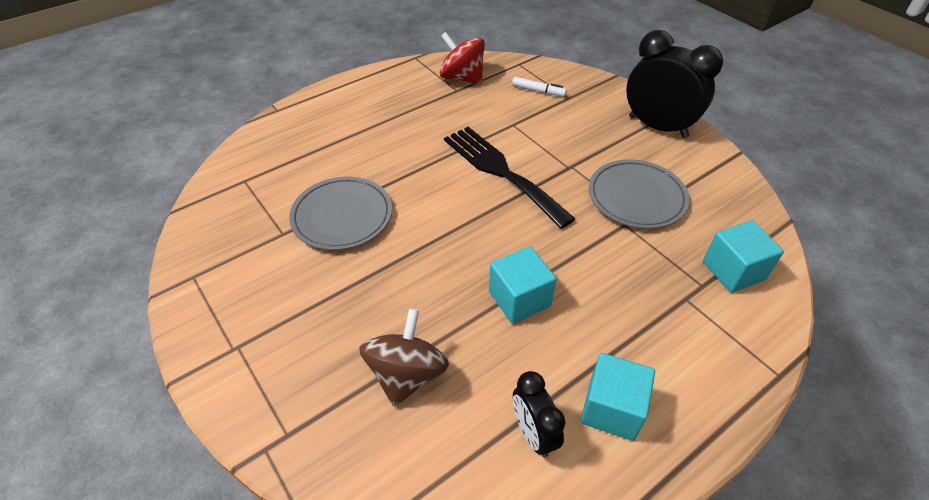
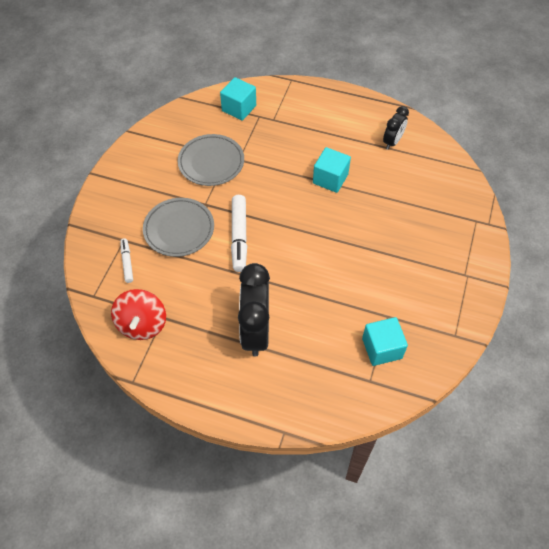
camera: 125 degrees left, 10 degrees up
grey plate [289,177,392,250] -> grey plate moved to [143,198,214,257]
brown spinning top [359,308,449,406] -> none
black fork [444,127,576,229] -> white marker [231,195,247,272]
turquoise cube [581,353,655,441] -> turquoise cube moved to [362,317,408,366]
black clock [626,30,723,138] -> black clock moved to [238,263,270,357]

